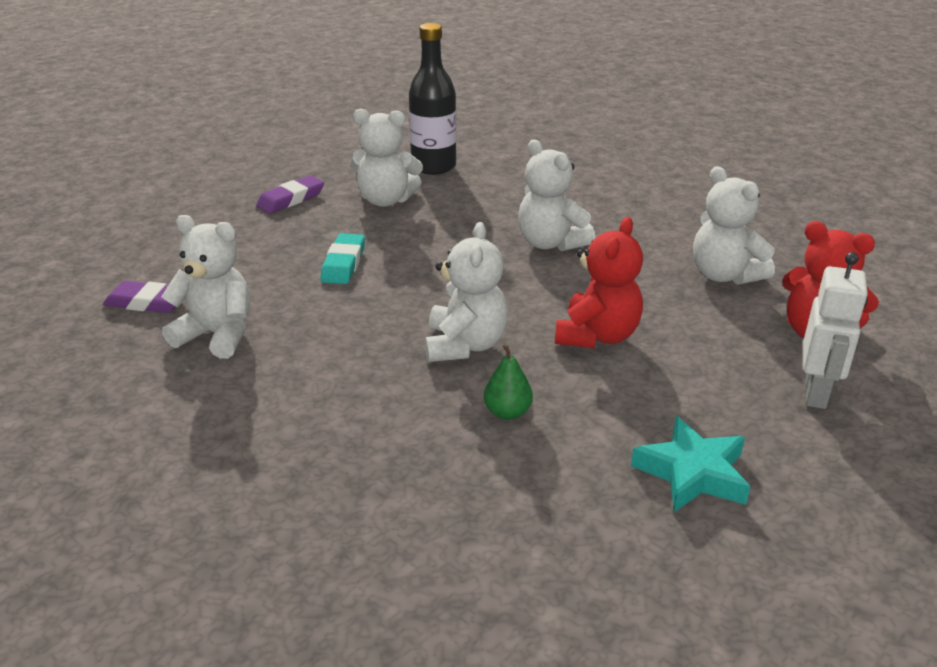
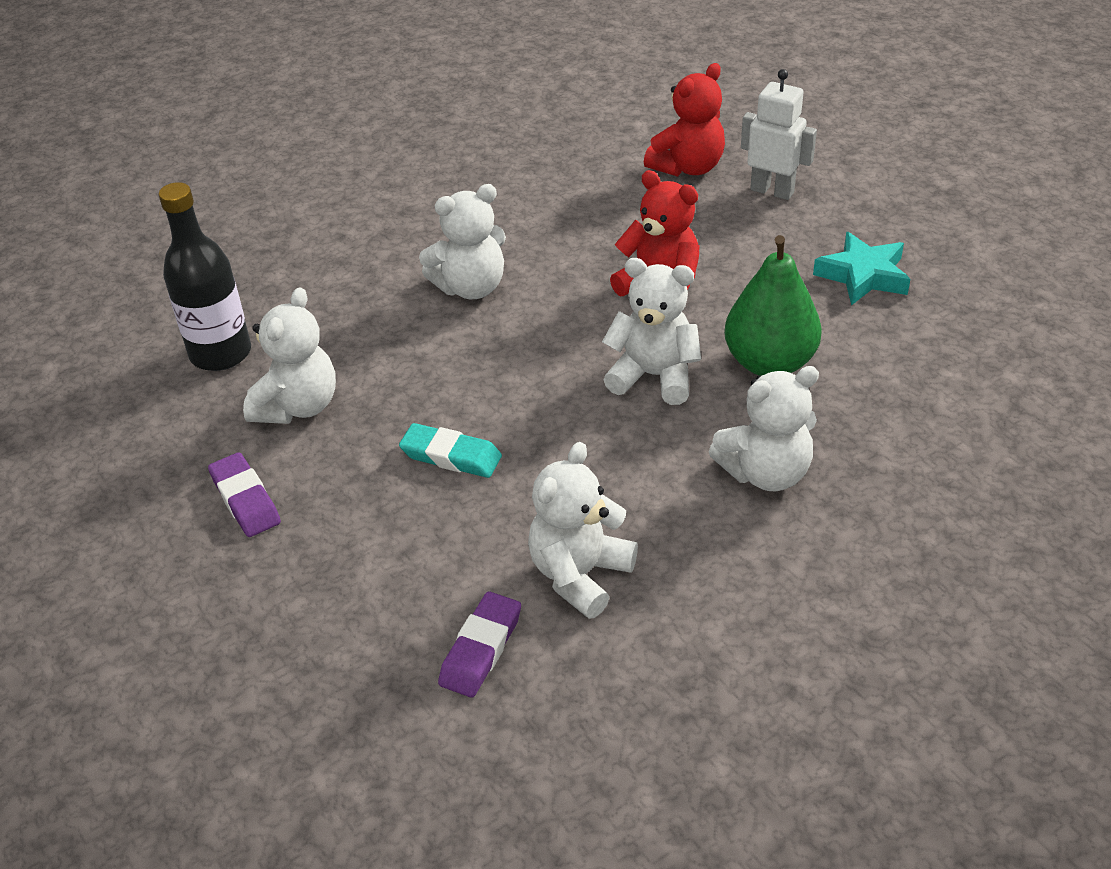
camera: 75 degrees left, 10 degrees up
green pear [484,344,533,420] -> green pear [724,235,822,376], size x2.05
white teddy bear [693,166,775,285] -> white teddy bear moved to [709,366,819,491]

